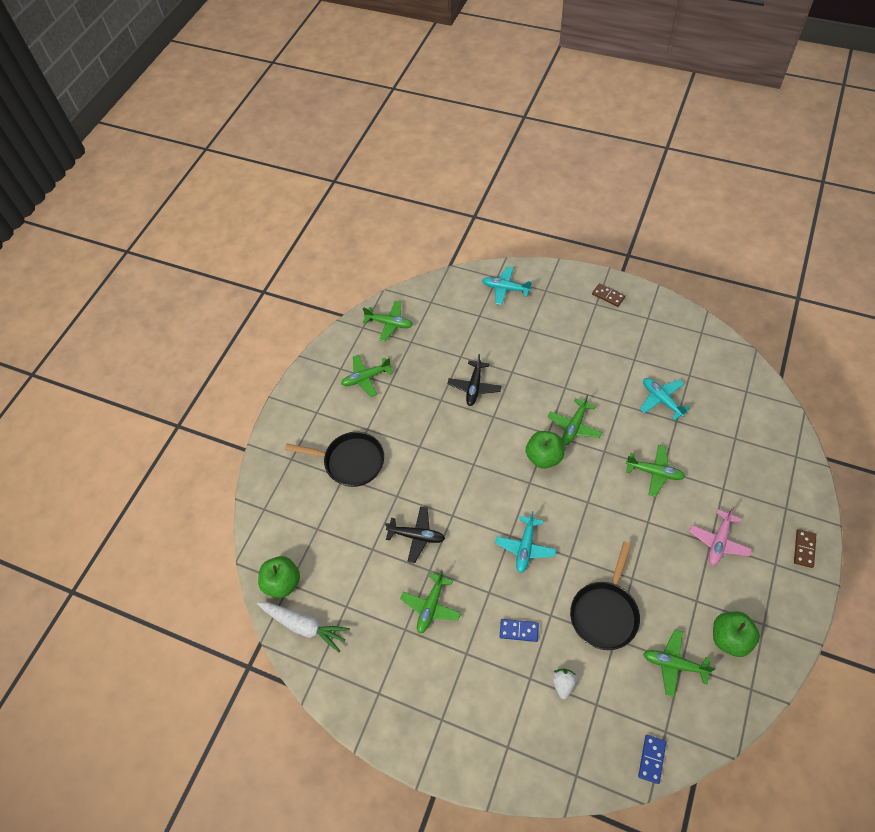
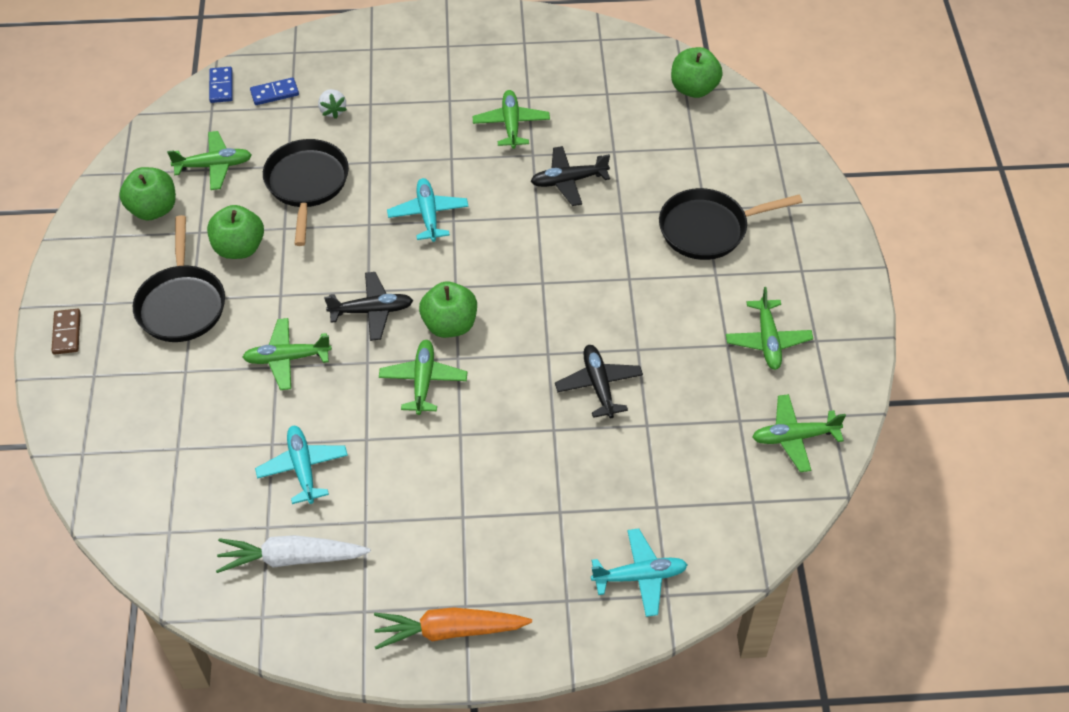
camera: 150 degrees right, 5 degrees down
white carrot [257,602,350,652] -> white carrot moved to [216,535,371,573]
green plane [341,355,393,397] -> green plane turned 135 degrees clockwise [726,287,813,370]
blue domino [500,619,539,642] -> blue domino moved to [250,78,299,105]
brown domino [592,283,625,307] -> orange carrot [374,607,532,649]
turquoise plane [640,378,691,421] -> turquoise plane turned 135 degrees counterclockwise [255,426,348,504]
pink plane [689,507,752,565] -> black pan [133,215,225,342]
none -> green apple [207,205,264,259]
none -> black plane [324,272,413,341]

